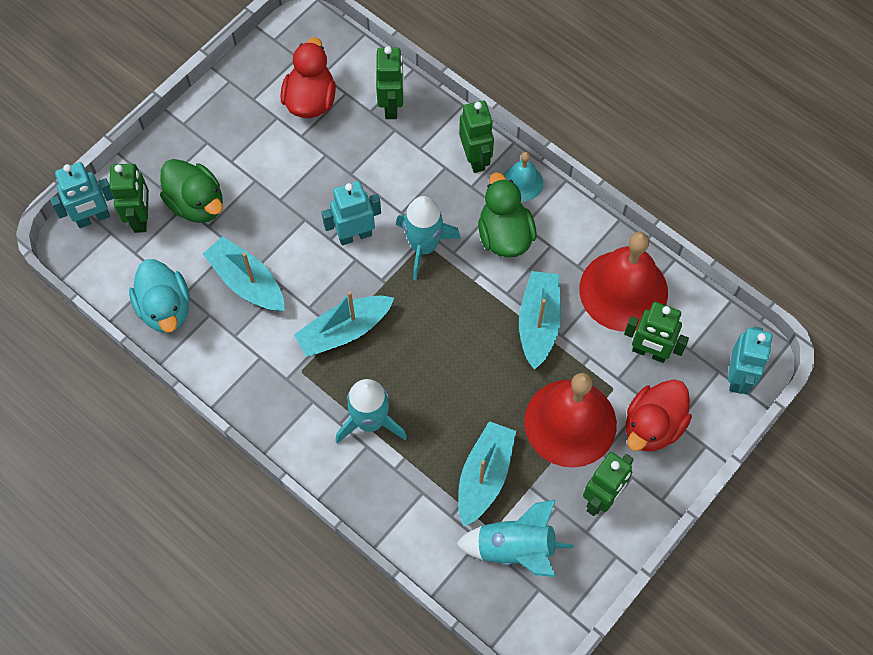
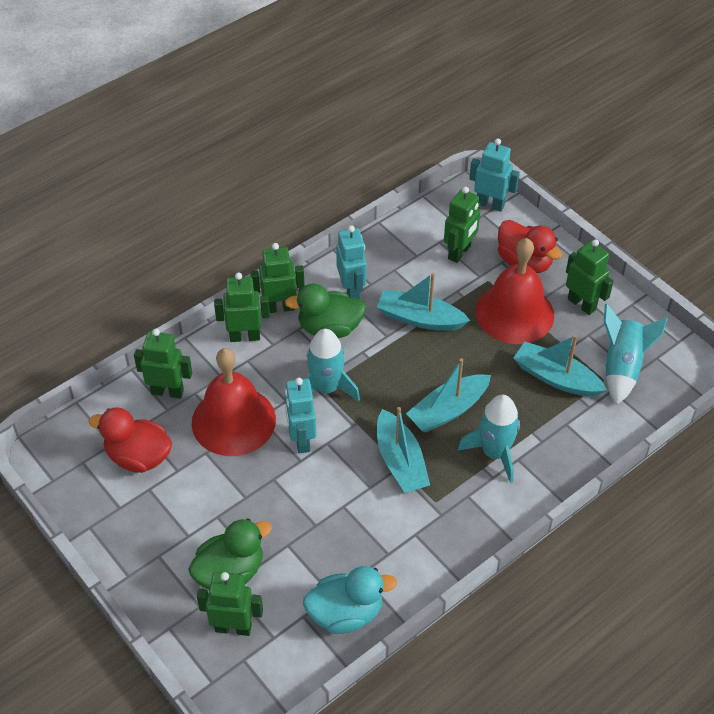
camera: 80 degrees left, 15 degrees down
turquoise robot [50,162,114,228] -> turquoise robot moved to [336,225,367,299]
turquoise boat [203,236,285,312] -> turquoise boat moved to [406,358,491,433]
turquoise bell [503,152,543,201] -> green robot [250,243,305,313]
red bell [579,232,668,332] -> red bell moved to [192,348,276,456]

